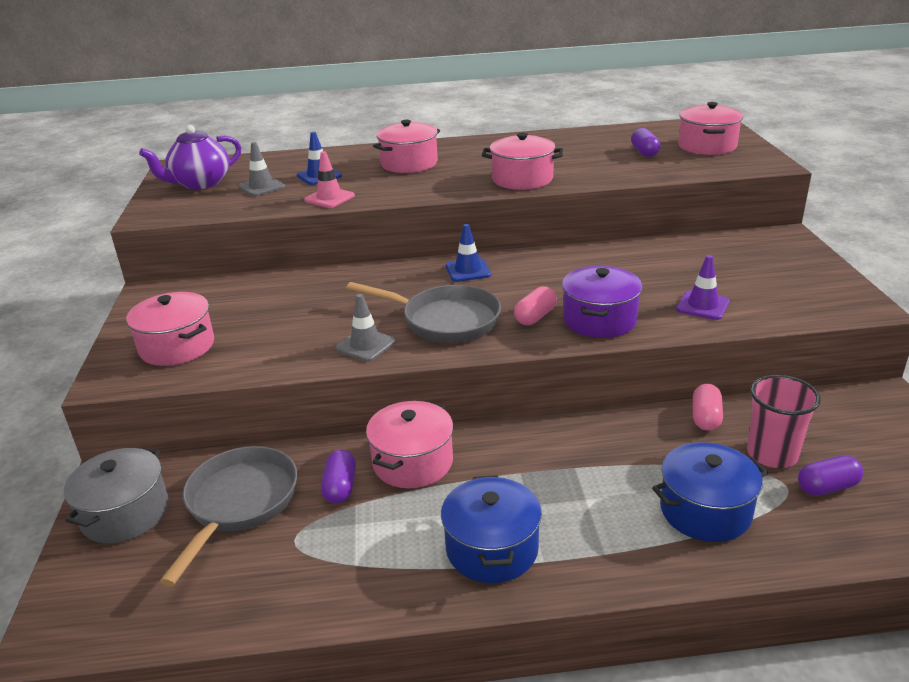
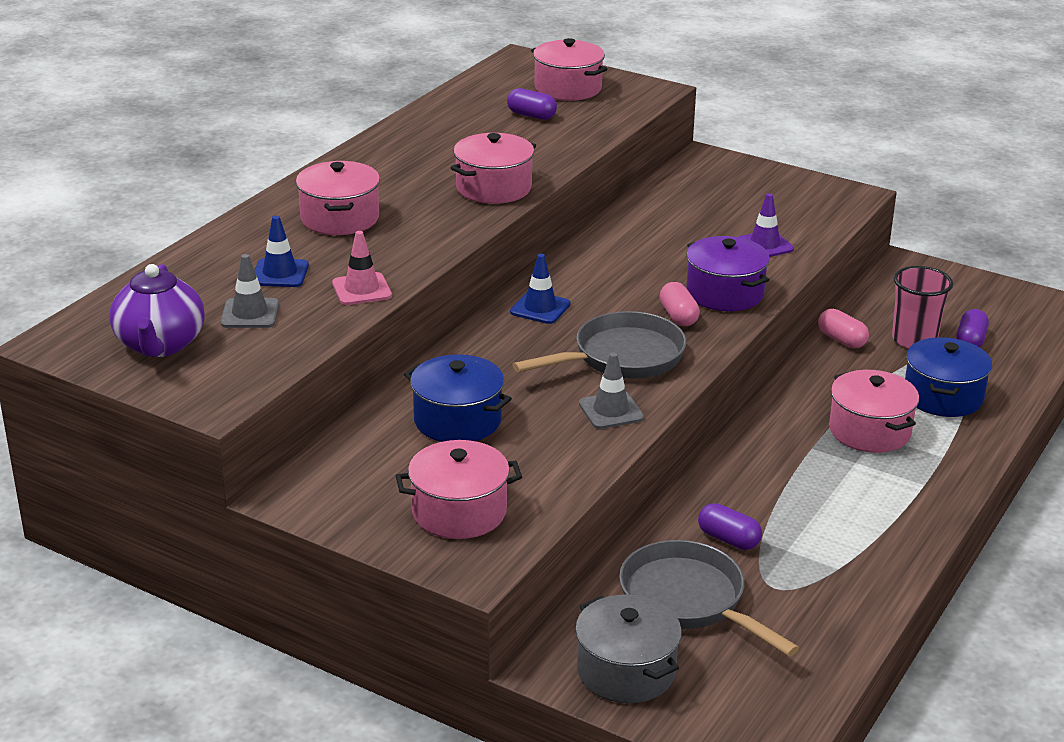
camera: 55 degrees left, 0 degrees up
pink pot [366,401,453,488] -> pink pot moved to [829,370,919,453]
blue pot [441,475,542,583] -> blue pot moved to [404,354,512,442]

